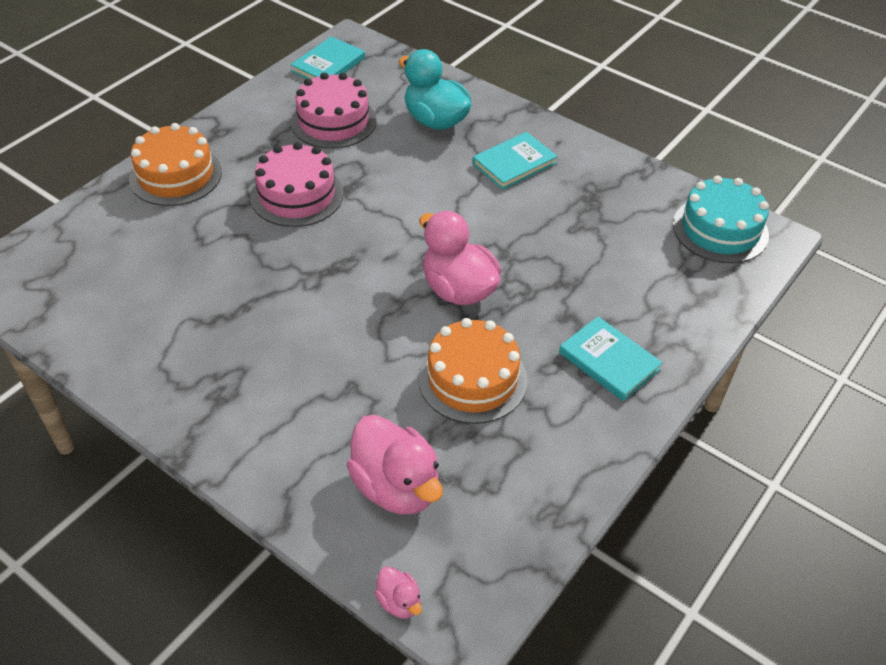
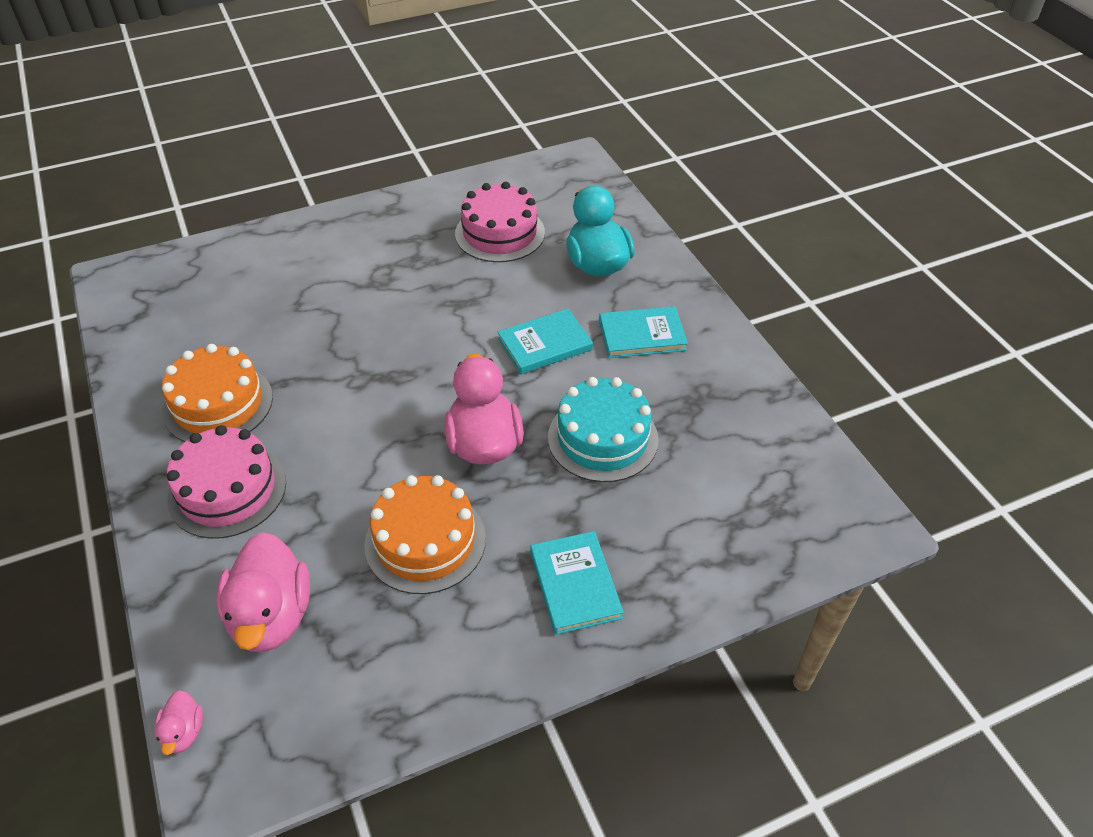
camera: 30 degrees right, 0 degrees up
orange cake [129,123,222,206] -> orange cake moved to [162,344,273,442]
pink cake [250,142,344,227] -> pink cake moved to [167,425,286,539]
turquoise book [290,36,365,79] -> turquoise book moved to [498,309,593,374]
turquoise cake [673,176,769,263] -> turquoise cake moved to [548,377,659,482]

